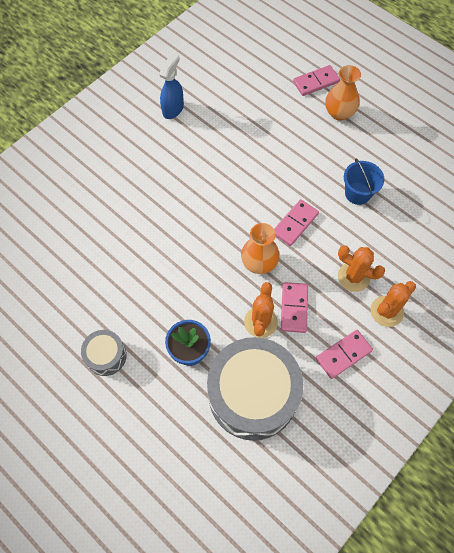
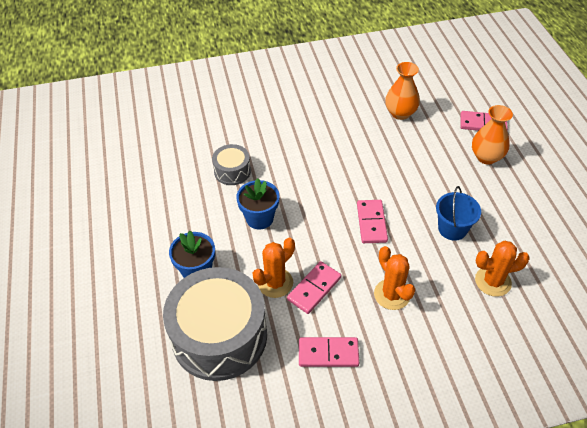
camera: 35 degrees right, 15 degrees down
grey drum [81,330,127,376] -> grey drum moved to [212,144,251,185]
blue spray bottle [159,53,184,119] -> none
orange vase [241,223,280,274] -> orange vase moved to [385,62,420,120]
pink domino [274,199,319,246] -> pink domino turned 75 degrees counterclockwise [357,200,388,243]
orange cactus [371,281,416,327] -> orange cactus moved to [475,241,530,297]
none -> blue flower pot [236,178,279,229]

